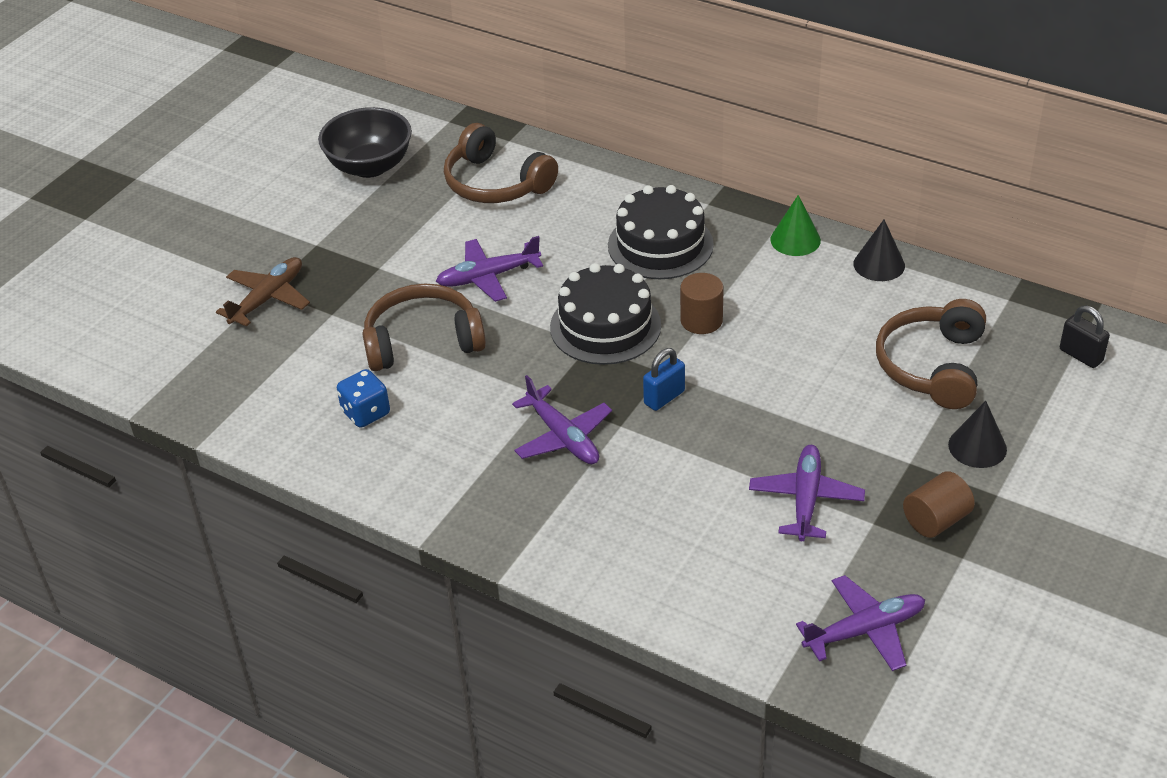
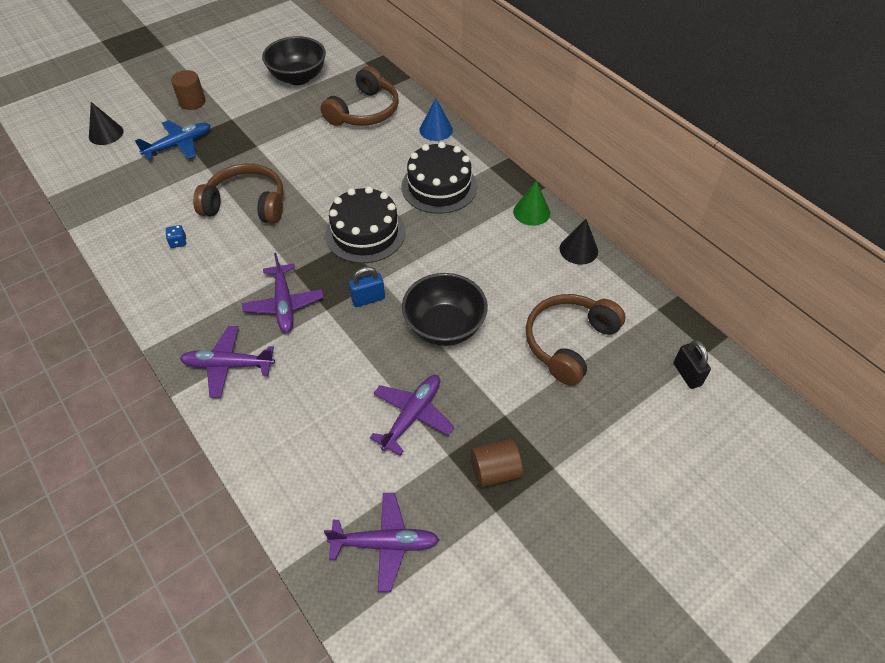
camera: 20 degrees right, 10 degrees up
brown plane [216,257,310,327] -> blue plane [135,120,211,159]
blue dice [337,369,390,428] -> blue dice [165,225,187,248], size x0.59
purple plane [436,236,543,302] -> purple plane moved to [180,326,275,398]
brown headphones [444,123,558,203] -> brown headphones turned 120 degrees counterclockwise [320,66,399,126]
brown cylinder [680,273,724,334] -> brown cylinder moved to [171,70,206,110]
black cone [948,401,1007,468] -> black cone moved to [89,102,124,145]
none -> black bowl [402,273,488,346]
none -> blue cone [419,98,453,141]

